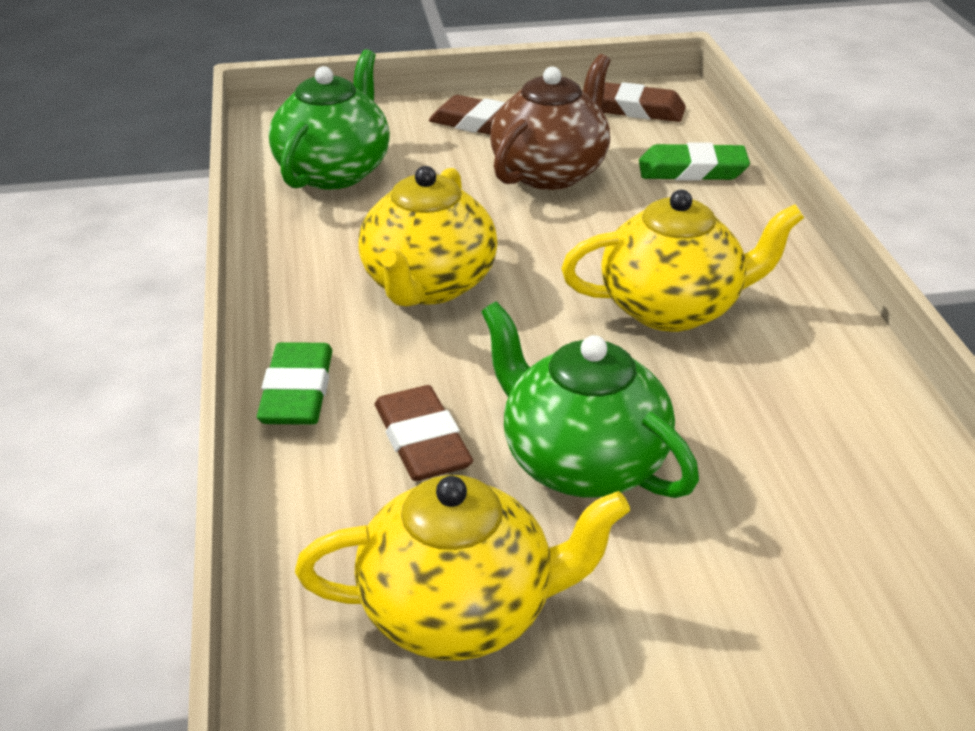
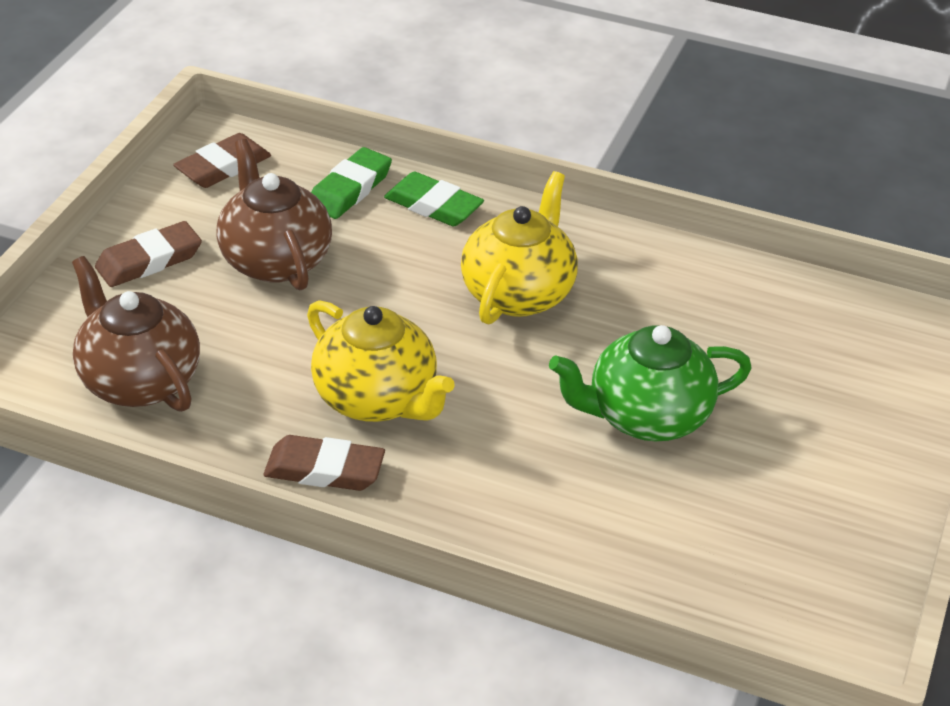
camera: 60 degrees left, 5 degrees up
green eraser [257,342,332,425] -> green eraser moved to [384,172,484,226]
green teapot [269,49,390,190] -> brown teapot [72,256,200,412]
yellow teapot [295,475,630,661] -> none
brown eraser [375,385,473,481] -> brown eraser moved to [264,435,385,491]

